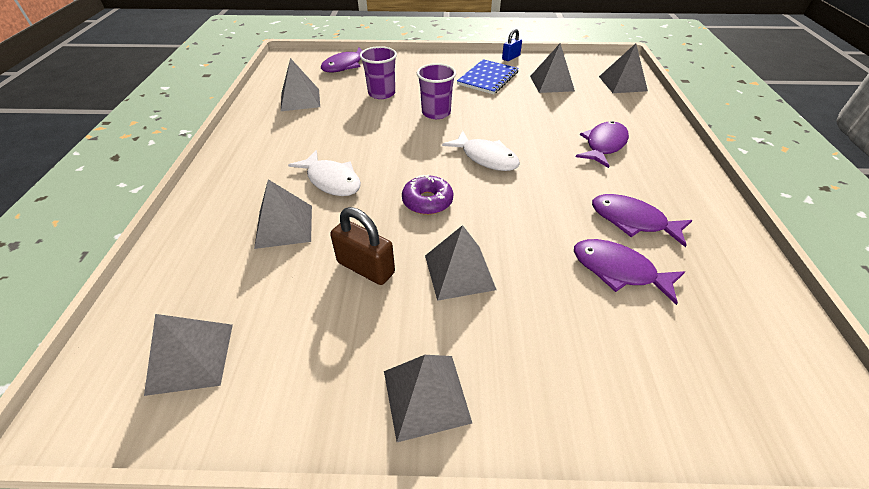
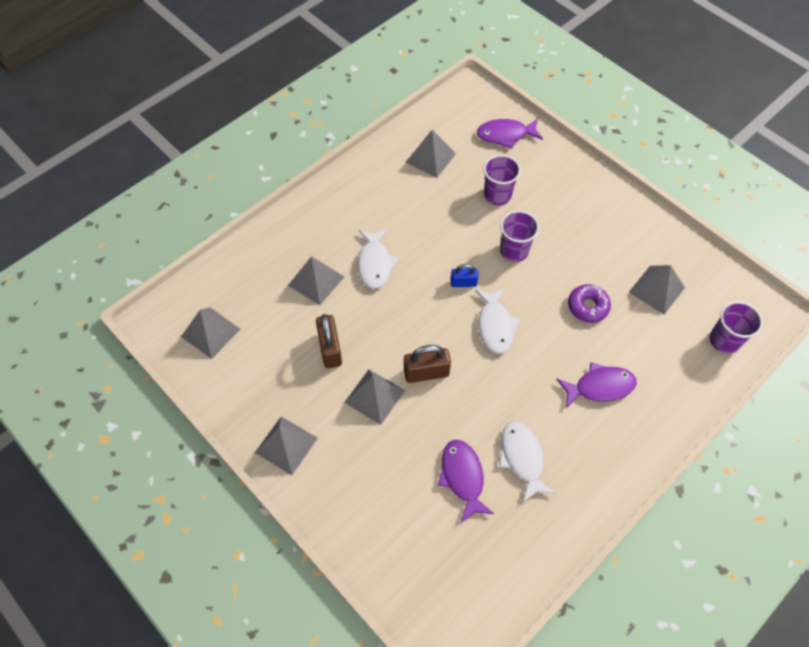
camera: 45 degrees right, 15 degrees up
purple donut [402,174,453,215] -> purple donut moved to [568,284,611,323]
blue notebook [457,59,519,95] -> none
blue padlock [502,29,522,61] -> blue padlock moved to [451,264,478,287]
purple fish [592,194,692,247] -> white fish [499,422,556,502]
grey pyramid [599,43,648,93] -> purple cup [710,301,763,354]
none -> brown padlock [404,345,451,383]

